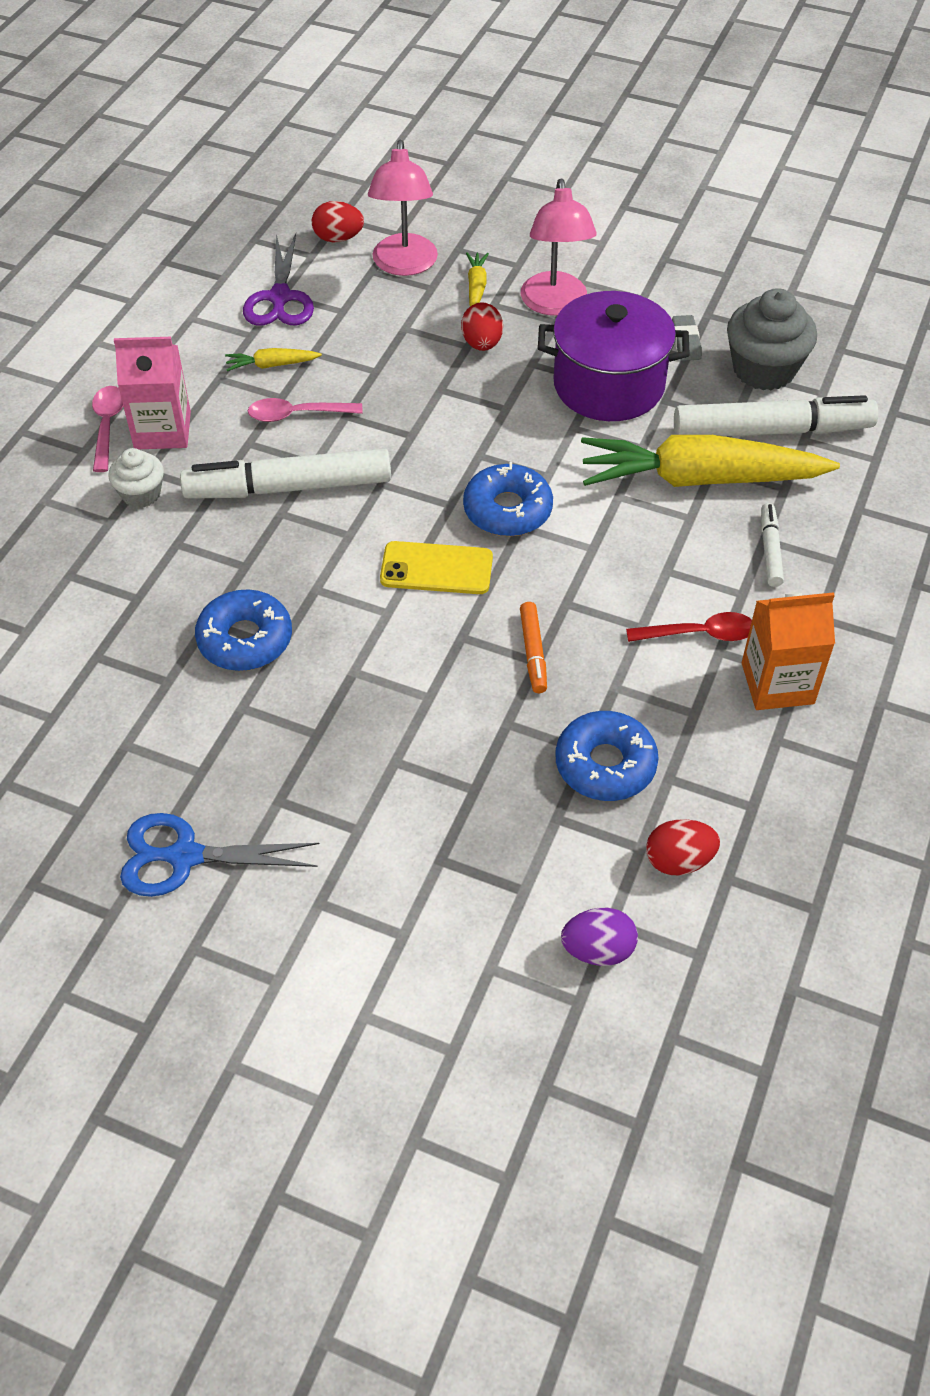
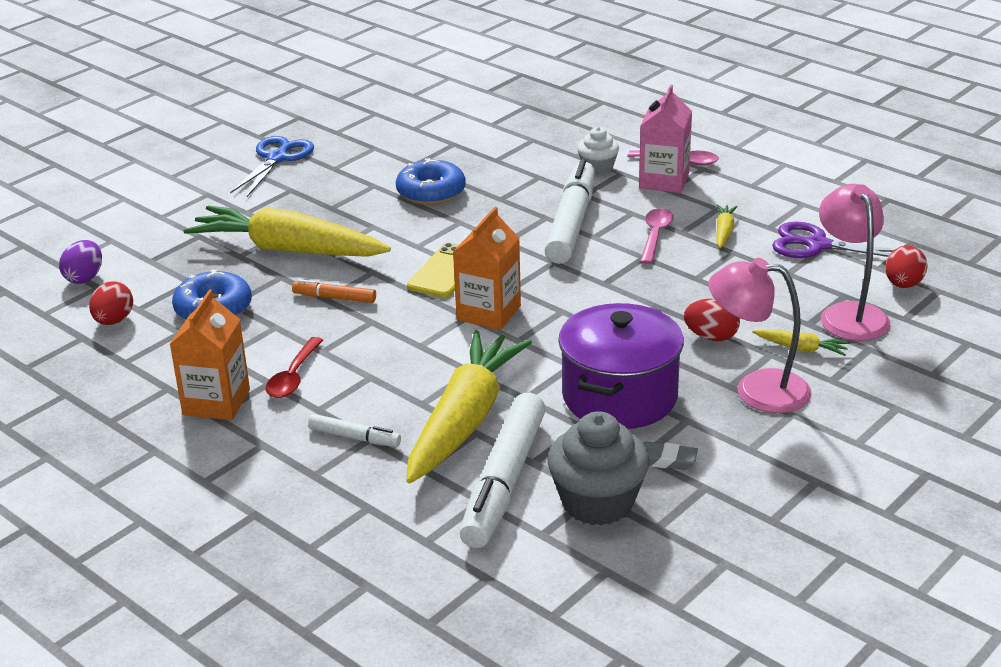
camera: 110 degrees right, 20 degrees down
pink lamp [368,140,438,276] -> pink lamp turned 60 degrees clockwise [819,184,890,341]
blue donut [463,462,553,536] -> orange carton [453,207,521,330]
none -> yellow carrot [184,205,391,257]

